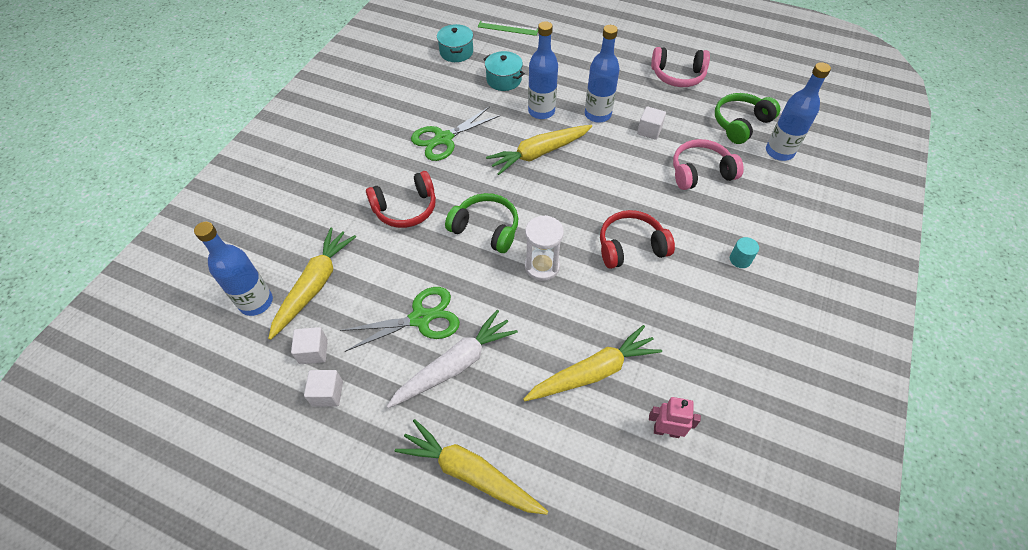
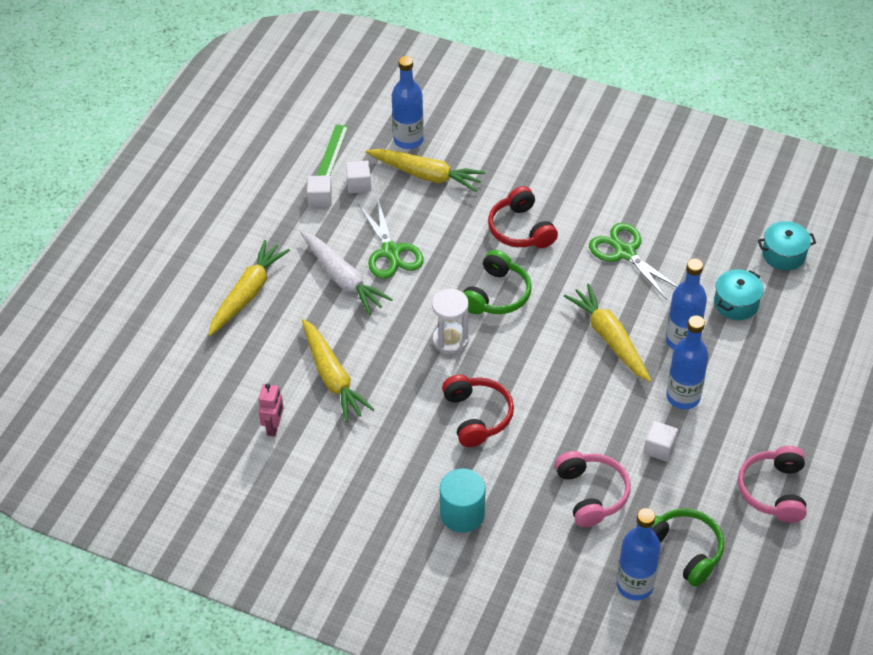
camera: 90 degrees right, 5 degrees down
green ruler [478,21,538,36] -> green ruler moved to [316,124,348,176]
turquoise cylinder [730,237,759,268] -> turquoise cylinder [440,469,485,533], size x1.88

